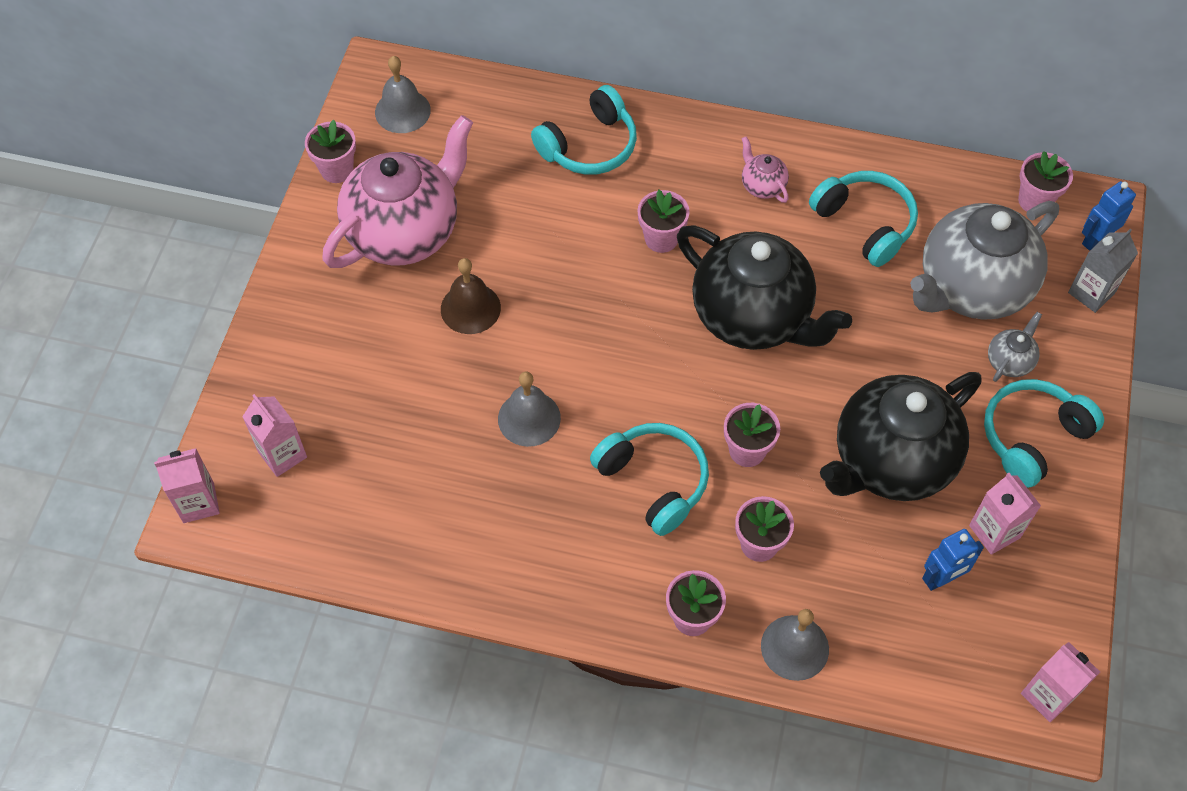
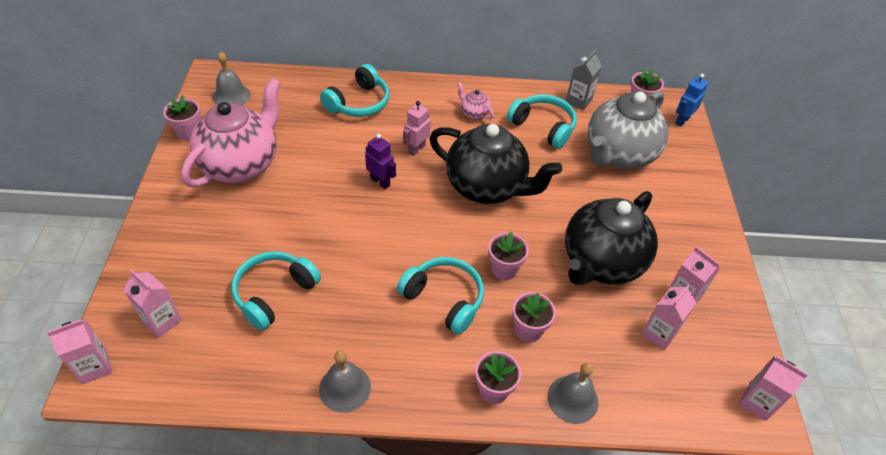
camera: 15 degrees left, 10 degrees down
brown bell [441,258,501,334] -> none
grey bell [498,372,561,447] -> grey bell moved to [319,350,371,413]
pink flower pot [638,190,690,253] -> pink robot [403,101,431,156]
blue robot [922,529,984,591] -> pink carton [641,284,696,350]
turquoise headphones [984,379,1104,488] -> turquoise headphones moved to [231,251,321,331]
grey teapot [988,312,1042,382] -> none
grey carton [1068,229,1138,313] -> grey carton moved to [566,50,602,110]
none -> purple robot [365,134,396,189]

